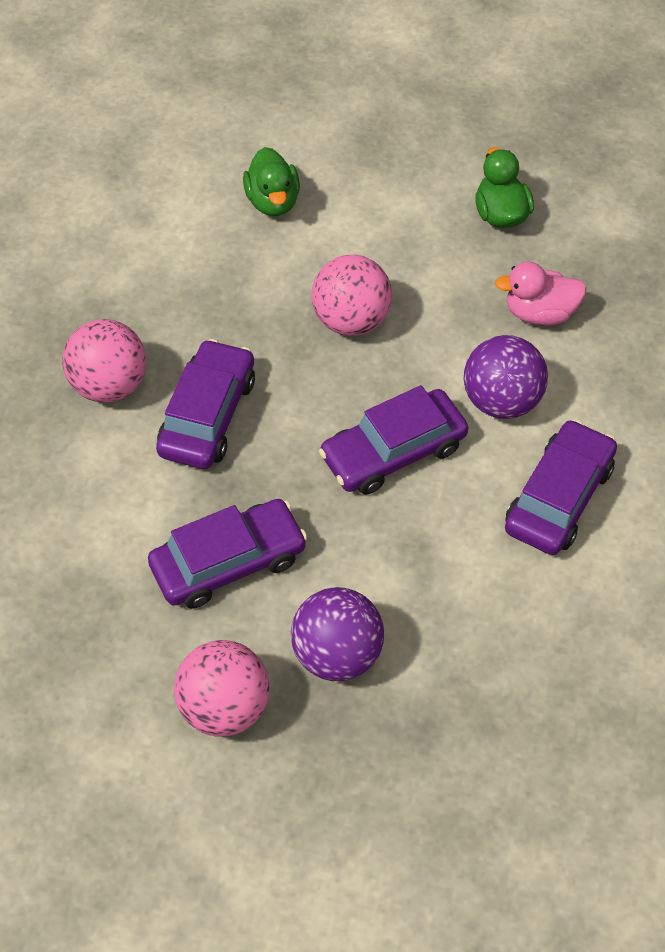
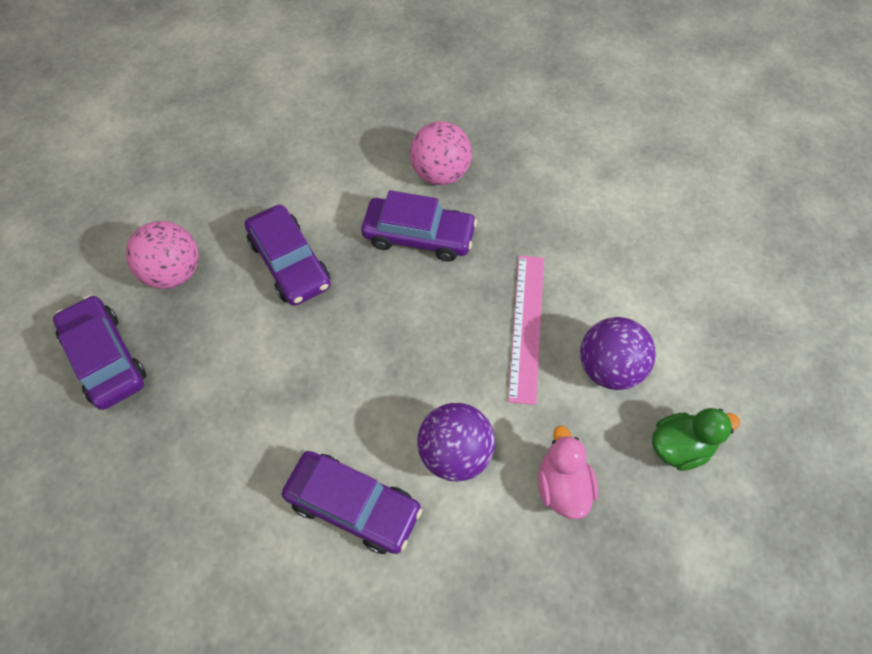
camera: 85 degrees right, 5 degrees up
green duck [243,147,300,216] -> none
purple ball [291,587,384,681] -> purple ball moved to [580,317,656,390]
pink ball [311,255,392,336] -> pink ruler [508,255,544,405]
purple car [319,385,468,495] -> purple car moved to [53,295,146,410]

